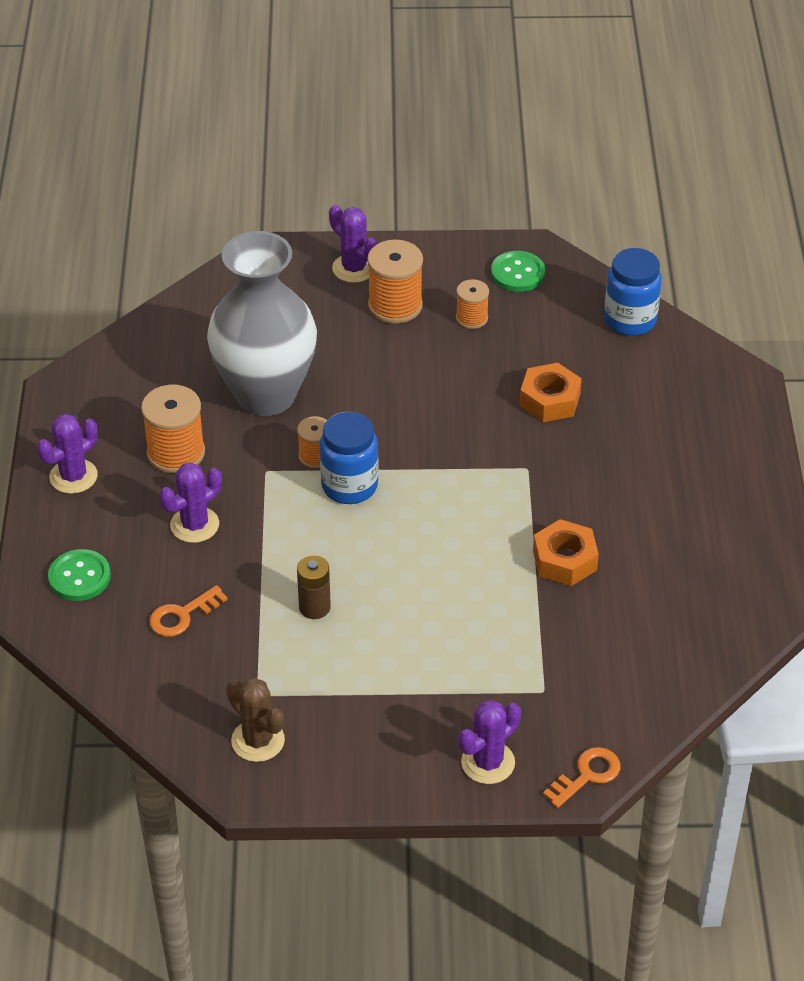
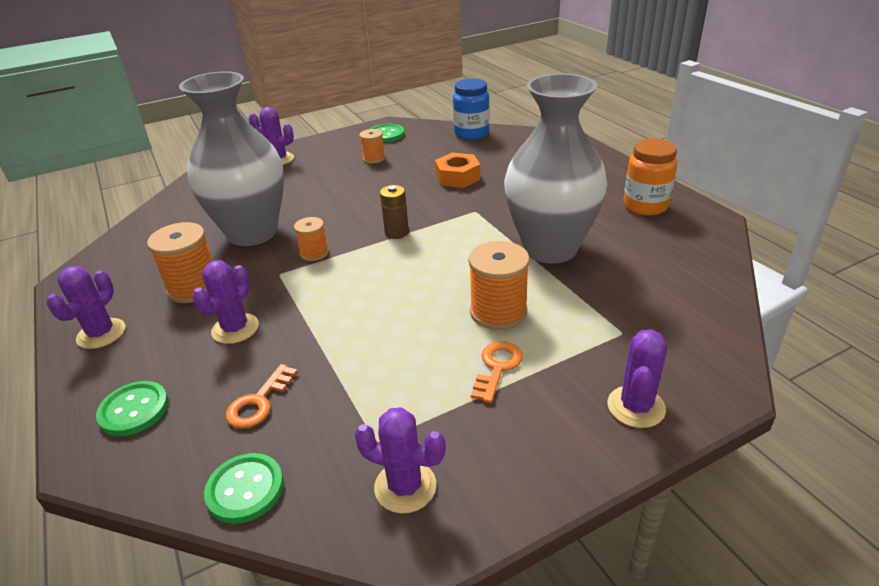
camera: 25 degrees left, 10 degrees down
brown cactus [227,678,285,762] -> purple cactus [354,407,446,514]
brown battery [297,555,331,619] -> brown battery moved to [380,185,409,239]
blue jar [320,412,379,504] -> none
orange spool [367,240,423,324] -> orange spool moved to [468,241,530,330]
orange nut [533,519,599,586] -> grey vase [504,73,607,264]
orange key [543,747,620,808] -> orange key moved to [471,341,523,403]
none -> green button [204,453,284,524]
none -> orange jar [623,139,677,216]

